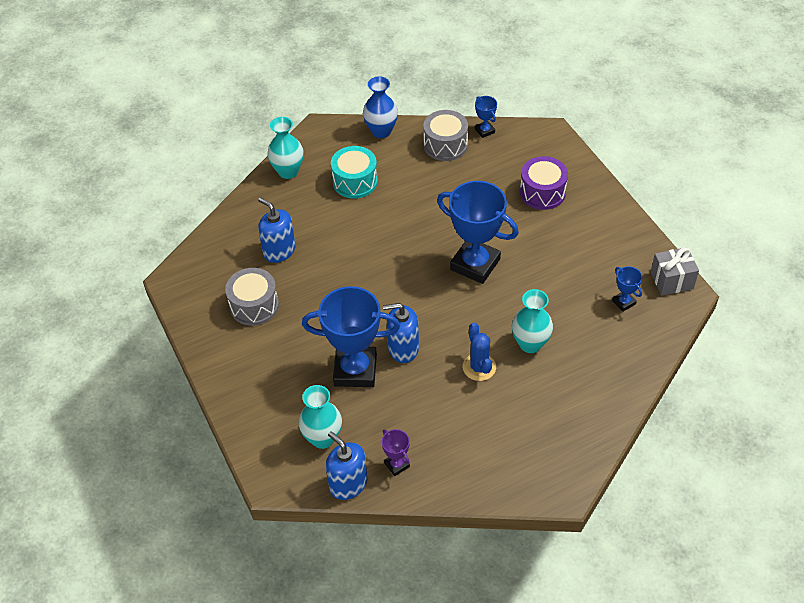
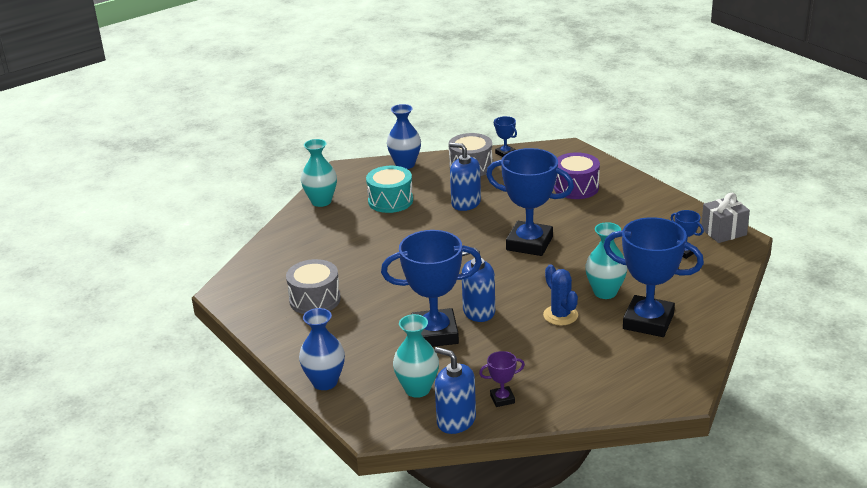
camera: 10 degrees left, 20 degrees down
blue soap dispenser [258,197,296,263] -> blue soap dispenser moved to [449,143,481,211]
purple trophy [382,429,410,476] -> purple trophy turned 60 degrees counterclockwise [479,351,525,407]
none -> blue vase [299,308,345,390]
none -> blue trophy [604,217,704,337]

